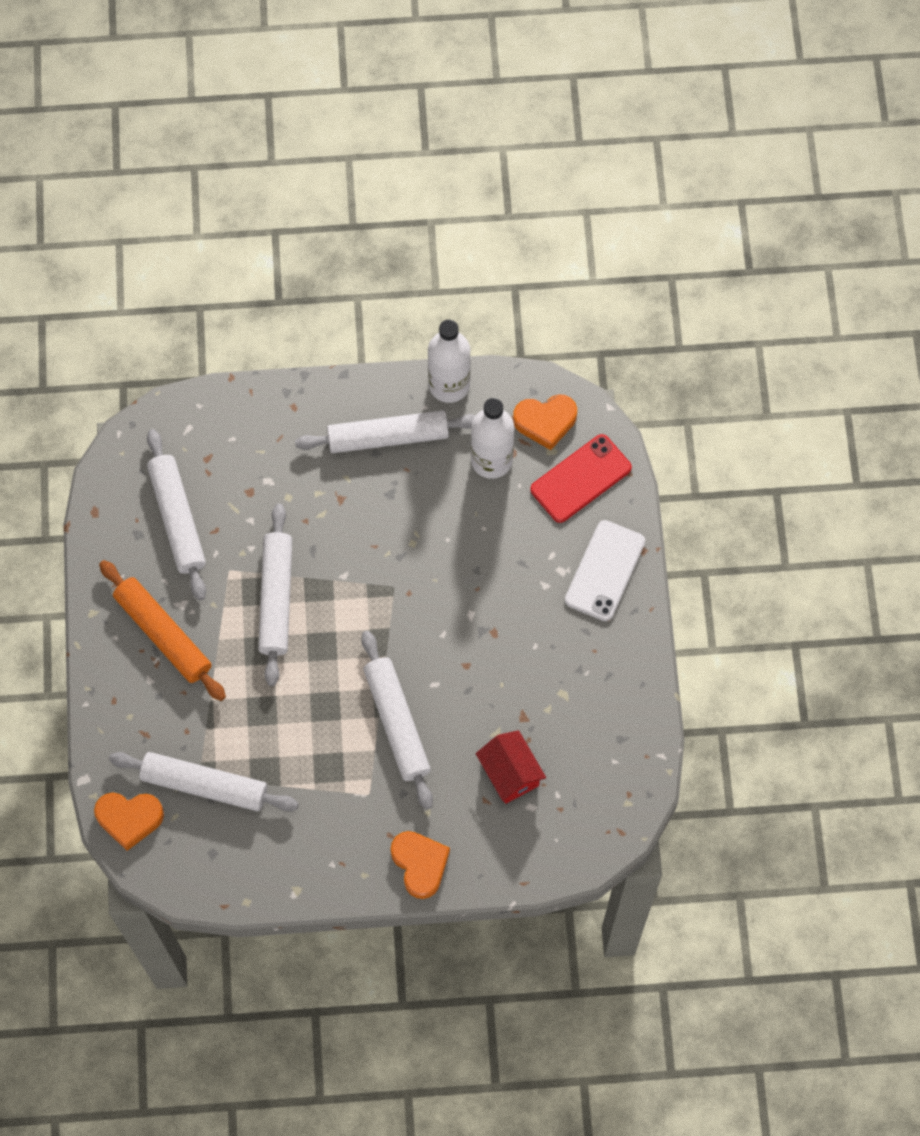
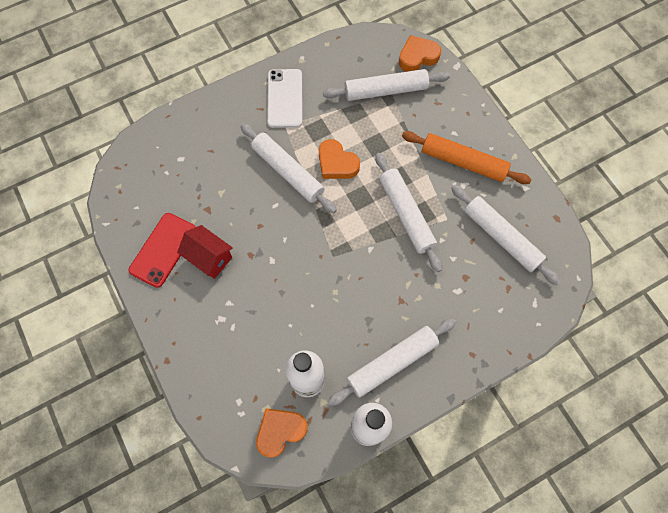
camera: 155 degrees right, 0 degrees up
orange heart [391,831,450,899] -> orange heart moved to [319,139,360,179]
red house [476,730,546,804] -> red house moved to [177,225,233,279]
red phone [530,434,632,523] -> red phone moved to [129,213,195,288]
white phone [565,520,645,621] -> white phone moved to [267,69,302,128]

